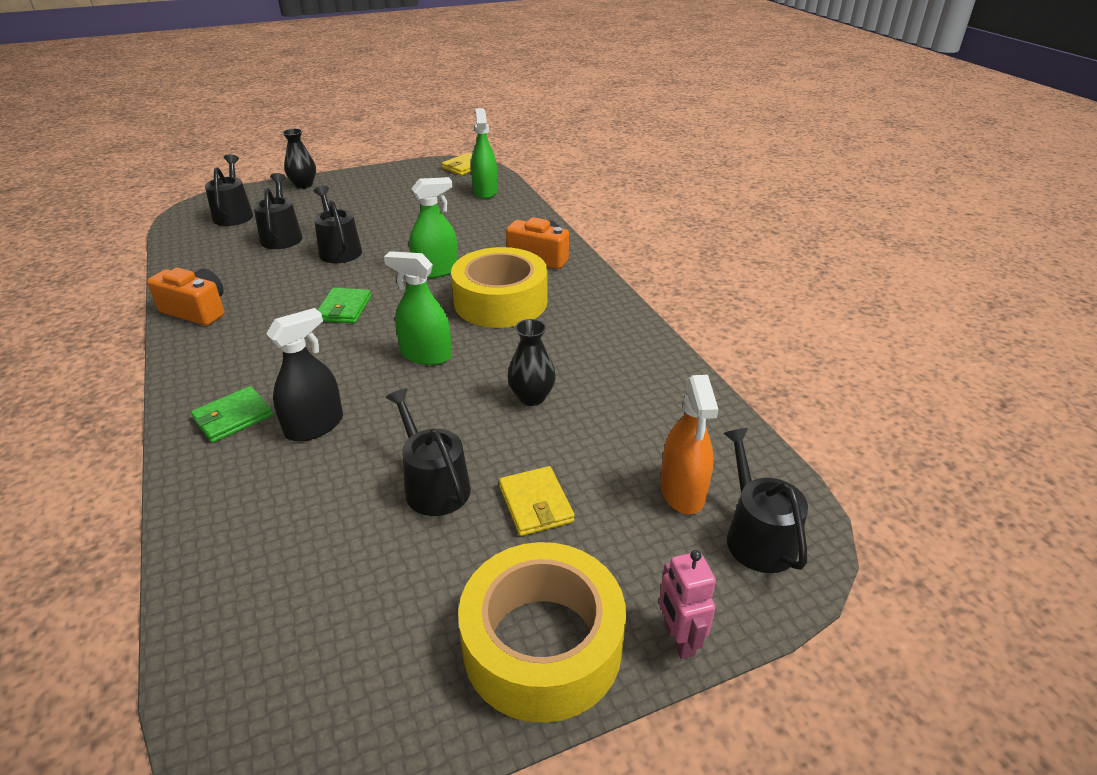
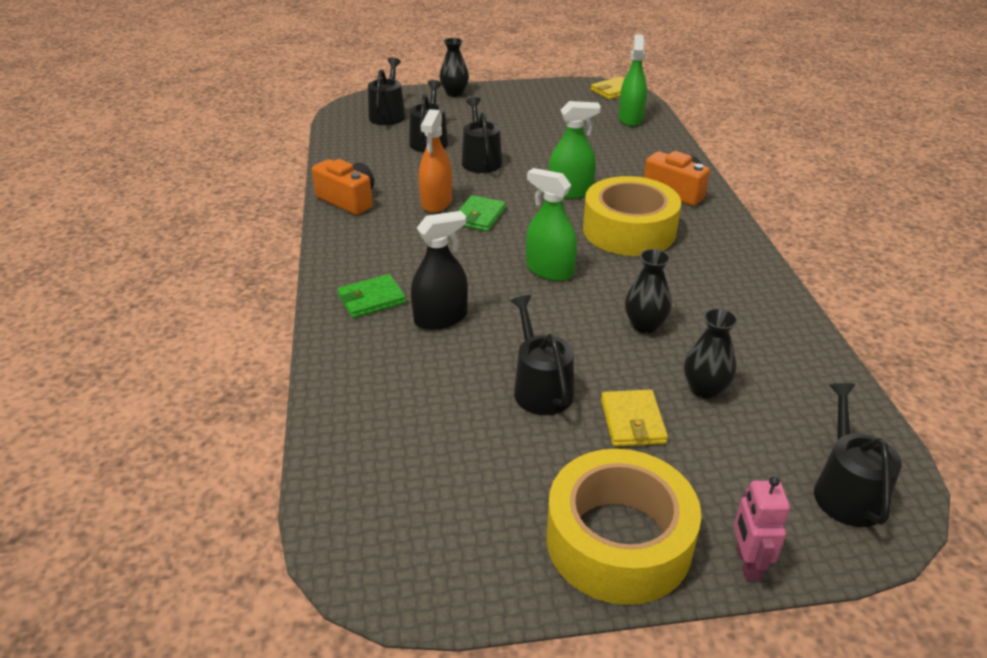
camera: 15 degrees right, 0 degrees up
orange spray bottle [660,375,719,515] -> orange spray bottle moved to [419,109,452,212]
none -> black vase [684,308,738,399]

